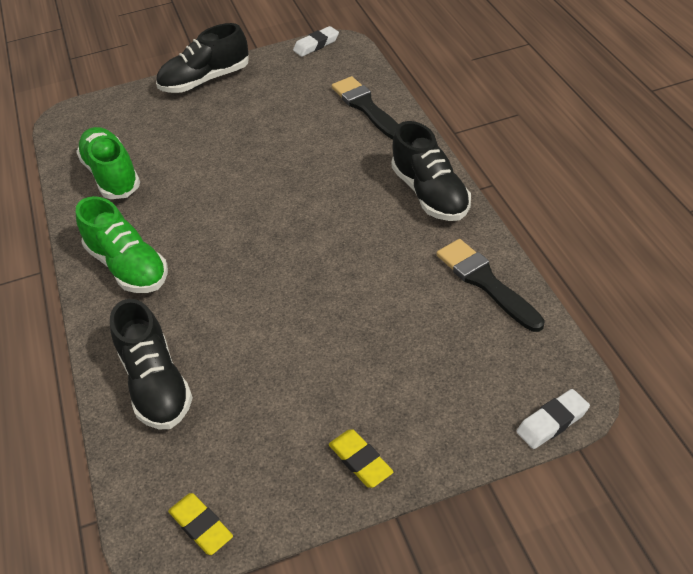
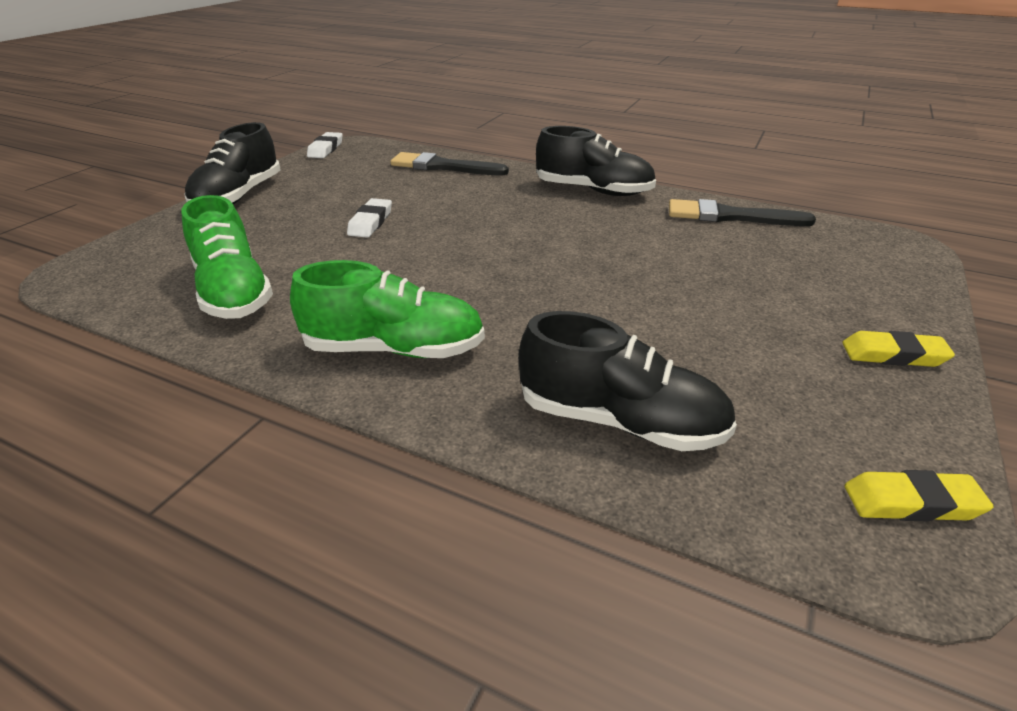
camera: 50 degrees left, 10 degrees down
green shoe [76,127,140,199] -> green shoe turned 135 degrees counterclockwise [181,195,273,319]
white eraser [516,389,590,449] -> white eraser moved to [347,198,392,238]

